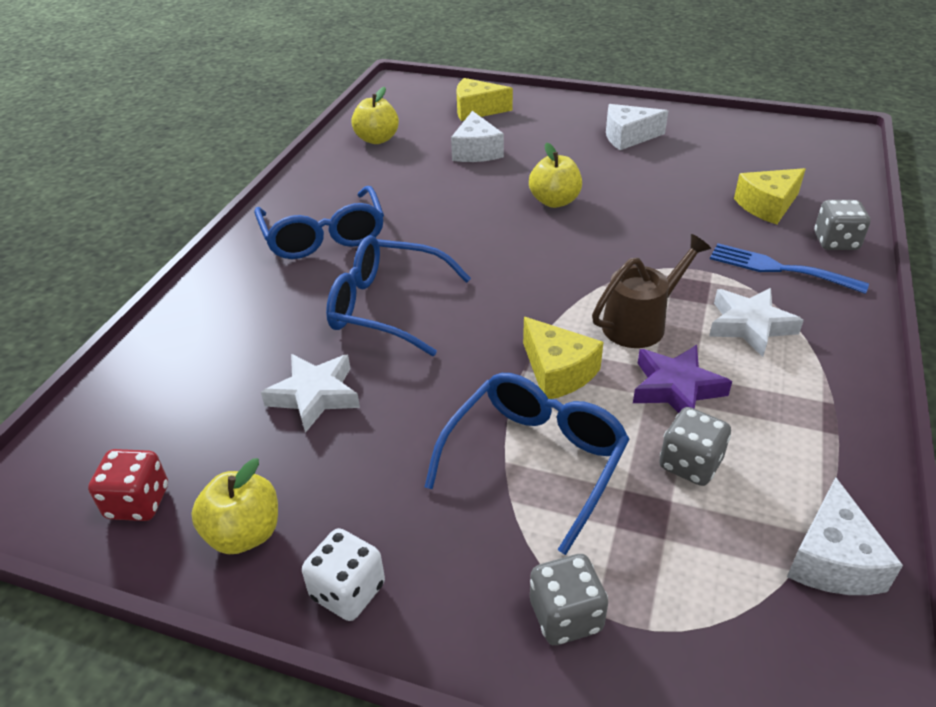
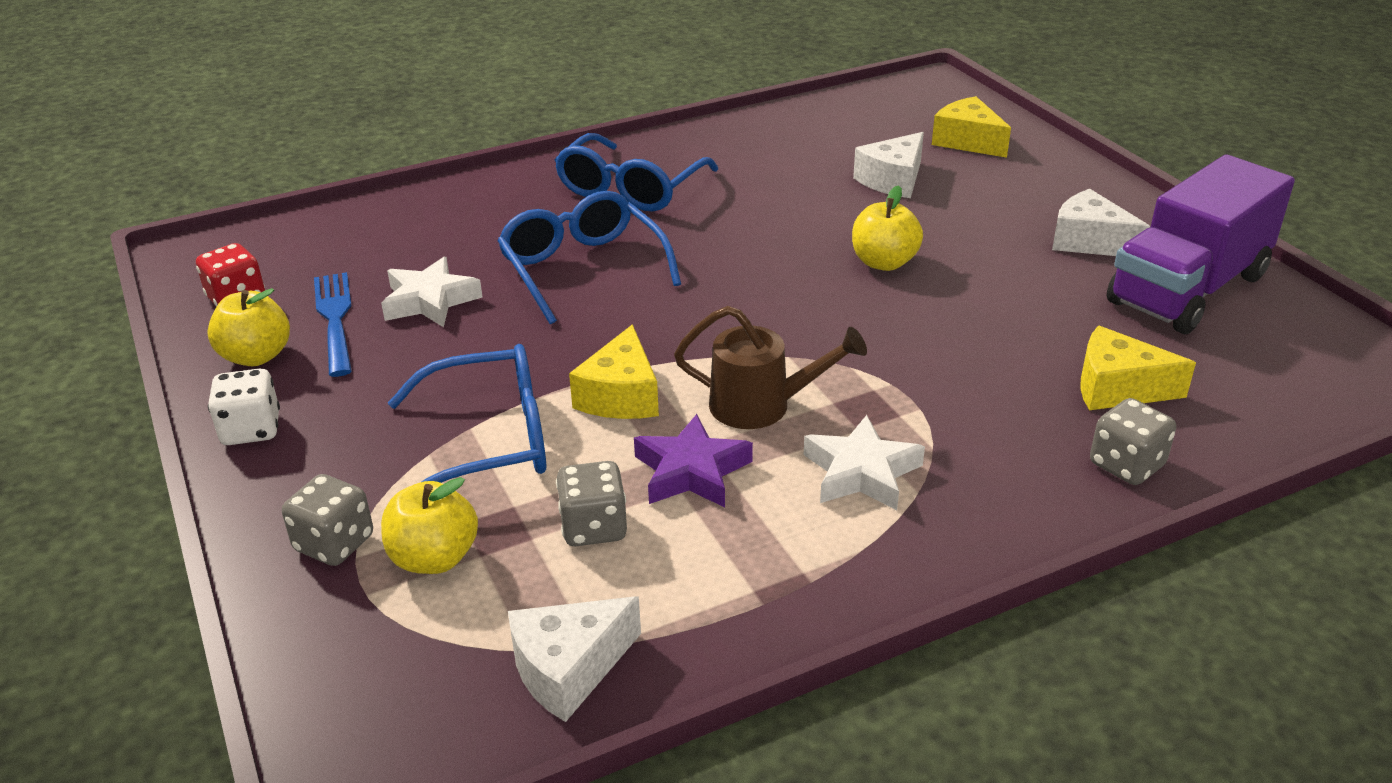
camera: 45 degrees right, 5 degrees down
yellow apple [351,87,399,144] -> yellow apple moved to [381,477,478,574]
blue fork [710,243,869,294] -> blue fork moved to [314,272,352,377]
none -> purple truck [1107,155,1295,334]

